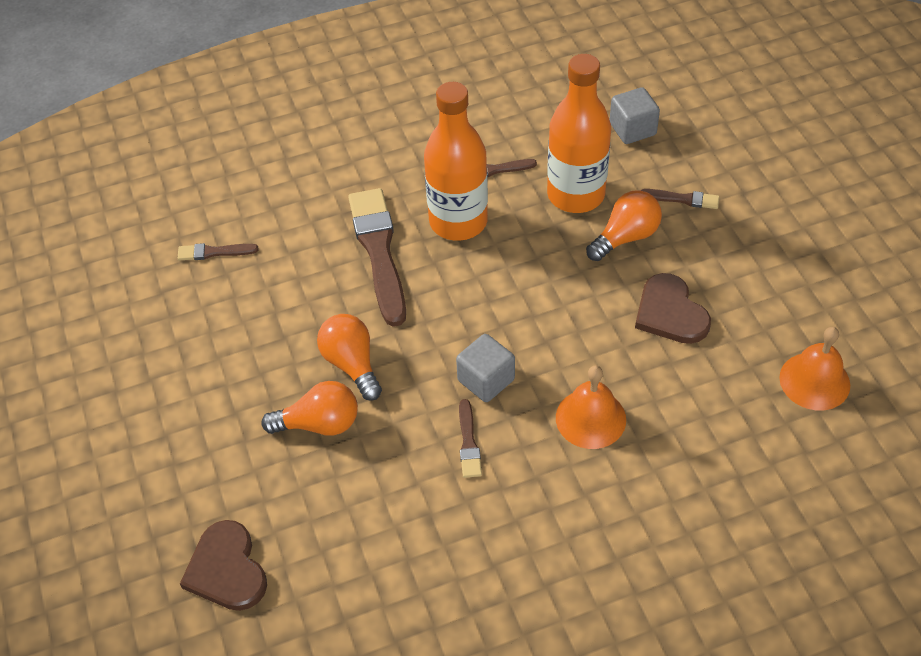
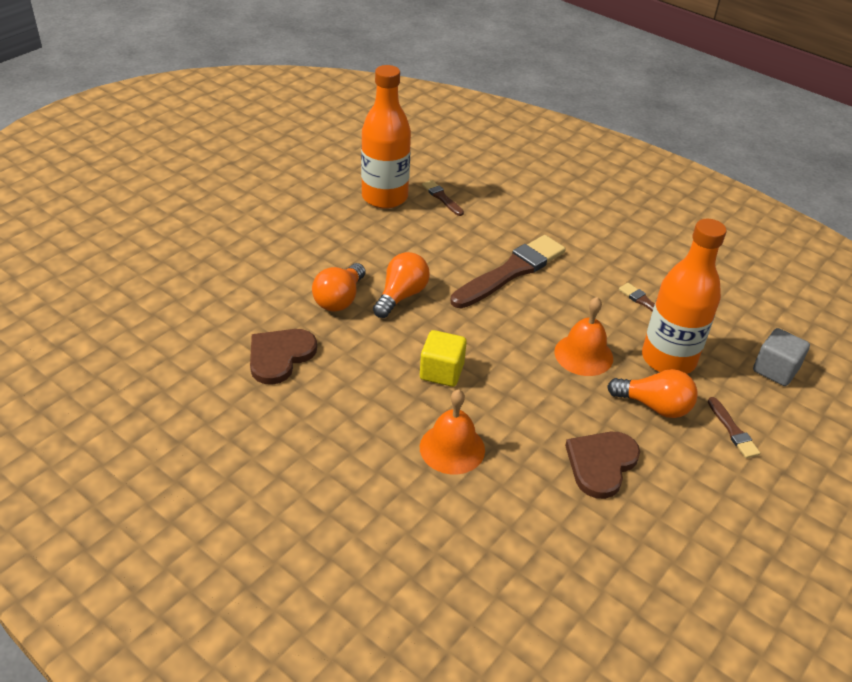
camera: 55 degrees right, 10 degrees down
brown heart [180,520,267,611] -> brown heart moved to [250,329,317,385]
orange light bulb [262,381,358,436] -> orange light bulb turned 60 degrees clockwise [312,263,366,312]
orange bottle [424,82,488,241] -> orange bottle moved to [361,65,411,209]
grey cube [456,334,515,402] -> yellow cube [420,330,467,387]
brown brush [459,399,482,478] -> none
orange bell [779,327,850,410] -> orange bell moved to [554,297,613,376]

